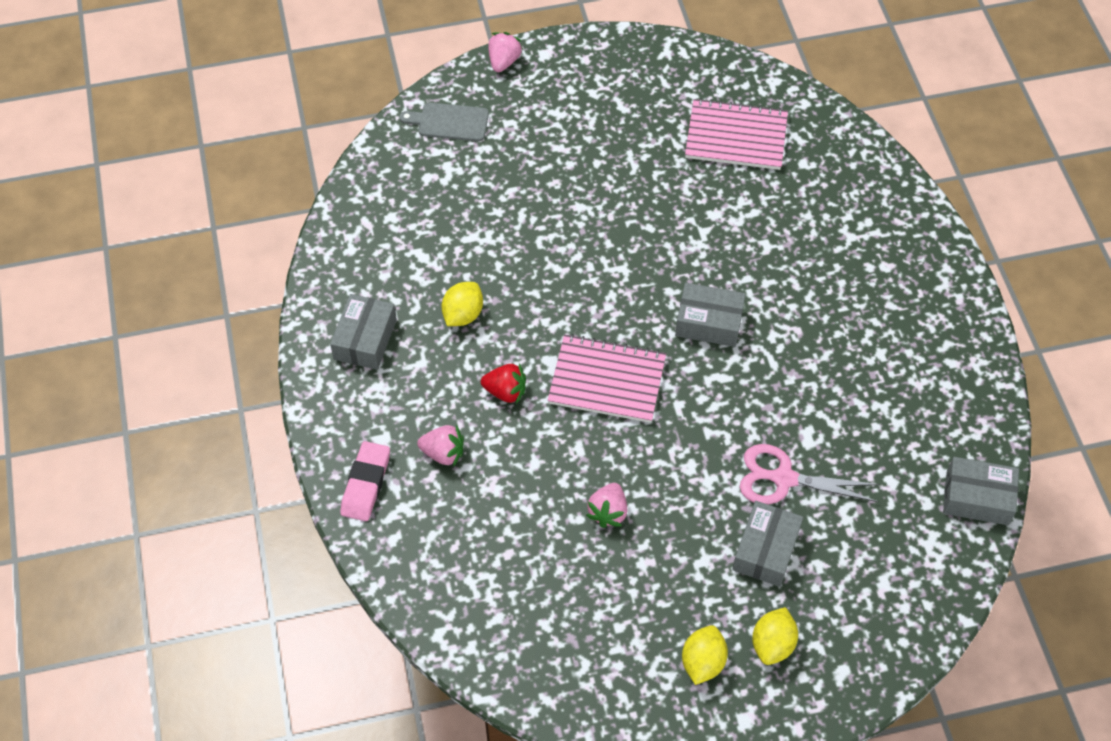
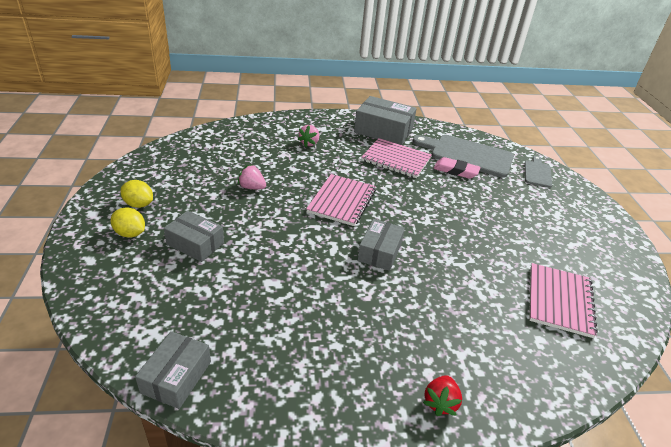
camera: 95 degrees right, 20 degrees down
grey box [330,294,397,370] -> grey box [354,96,417,145], size x1.55
pink eraser [340,441,390,521] -> pink eraser moved to [434,157,481,179]
yellow lemon [441,282,483,326] -> pink notebook [361,138,432,178]
red strawberry [481,363,526,404] -> red strawberry moved to [423,375,462,416]
pink strawberry [488,32,523,72] -> none
pink scissors [740,444,880,504] -> none
none -> grey cutting board [413,135,514,178]

